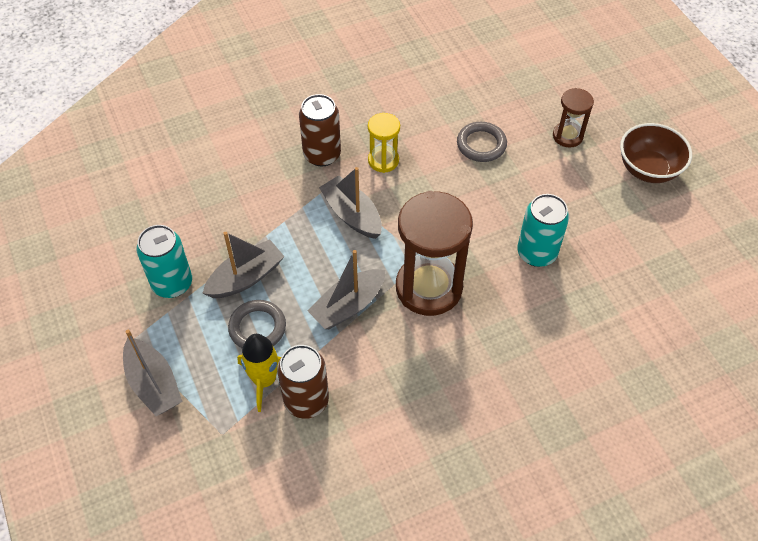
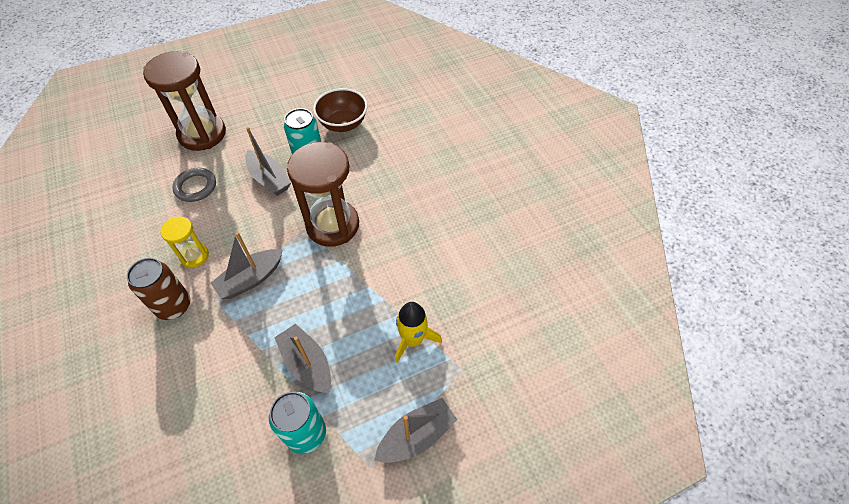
camera: 90 degrees left, 0 degrees up
grey ring [228,300,286,348] -> none
brown can [277,345,329,419] -> none
grey boat [308,250,385,329] -> grey boat moved to [245,127,291,196]
brown hourglass [553,88,594,148] -> brown hourglass [143,51,226,151], size x1.95
brown bowl [620,123,692,183] -> brown bowl moved to [313,88,367,132]

